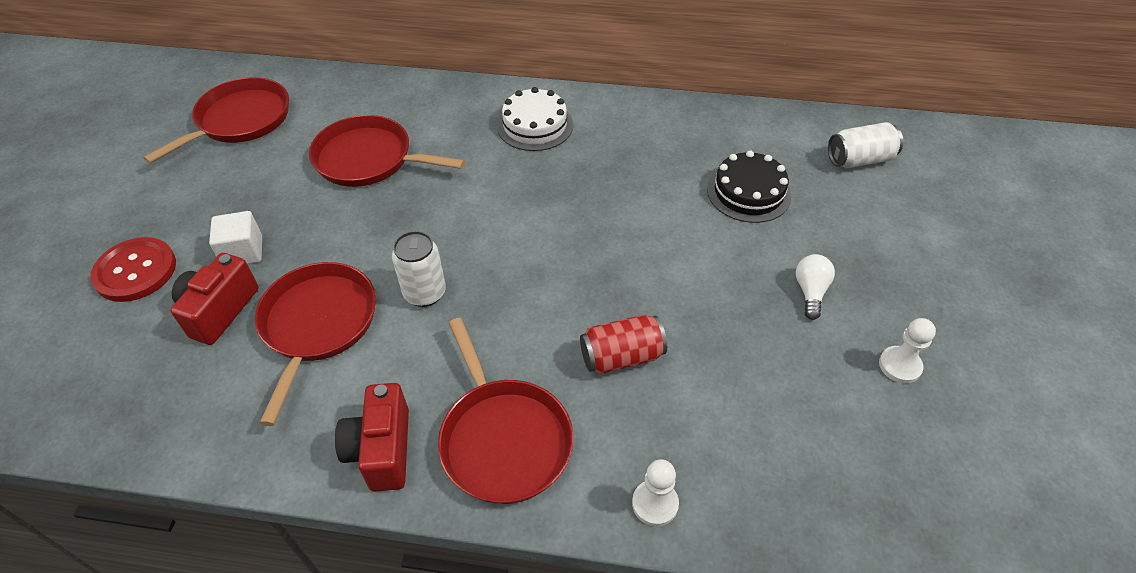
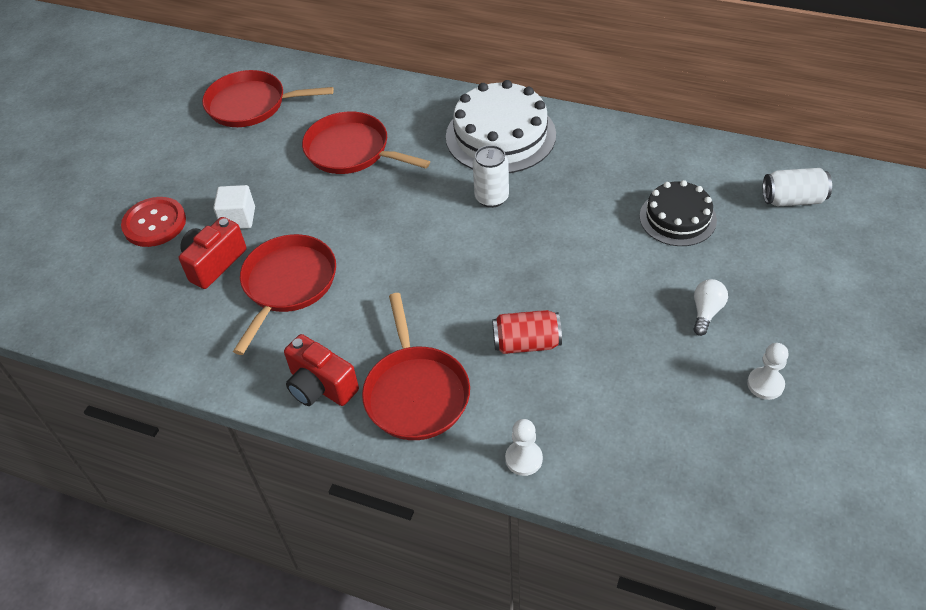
camera: 15 degrees right, 0 degrees up
red pan [143,77,289,163] -> red pan turned 135 degrees counterclockwise [202,70,334,127]
red camera [335,383,409,492] -> red camera turned 60 degrees counterclockwise [284,334,359,406]
white can [392,231,446,307] -> white can moved to [473,145,509,208]
white cake [497,87,573,151] -> white cake [446,80,556,173], size x1.60

